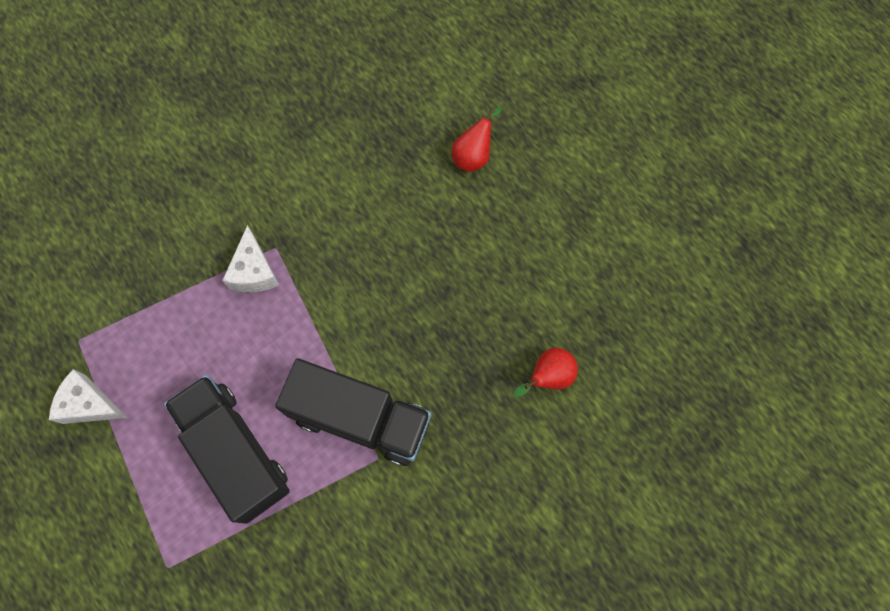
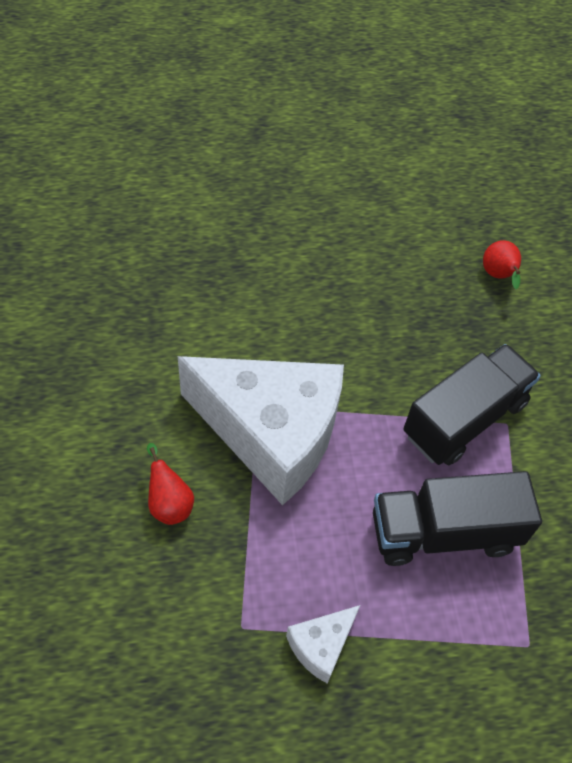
camera: 65 degrees left, 15 degrees down
white cheese [222,225,279,293] -> white cheese [178,356,344,505], size x2.41
red pear [452,107,501,172] -> red pear moved to [147,443,194,525]

